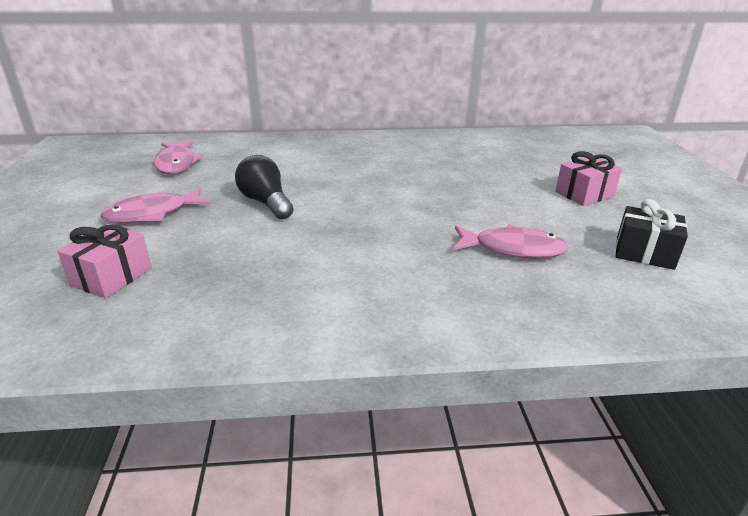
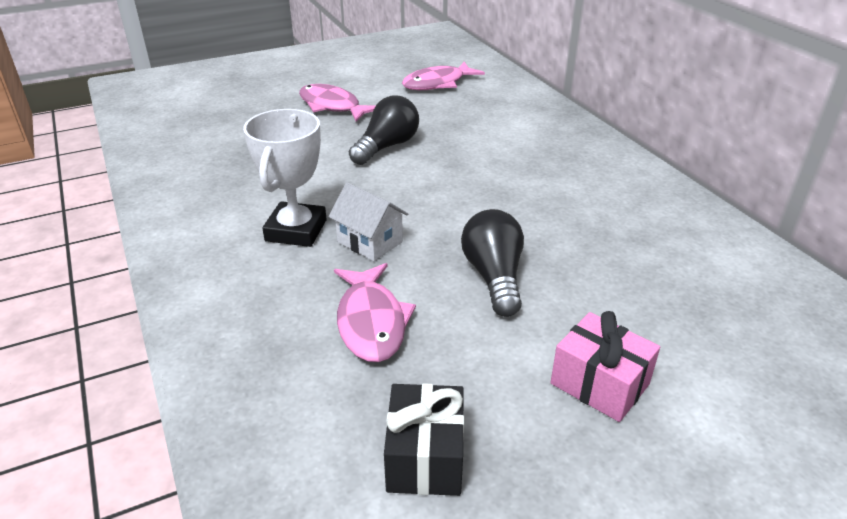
camera: 70 degrees right, 5 degrees up
pink gift [57,224,152,298] -> none
none -> white trophy [243,109,327,247]
none -> white house [329,183,408,261]
none -> black light bulb [461,209,524,317]

